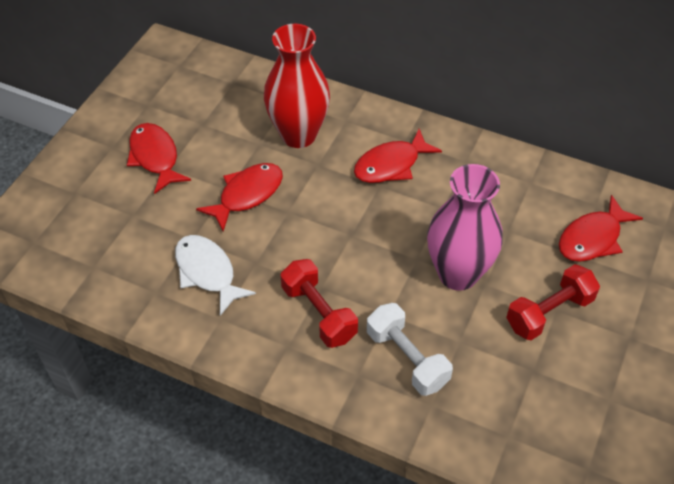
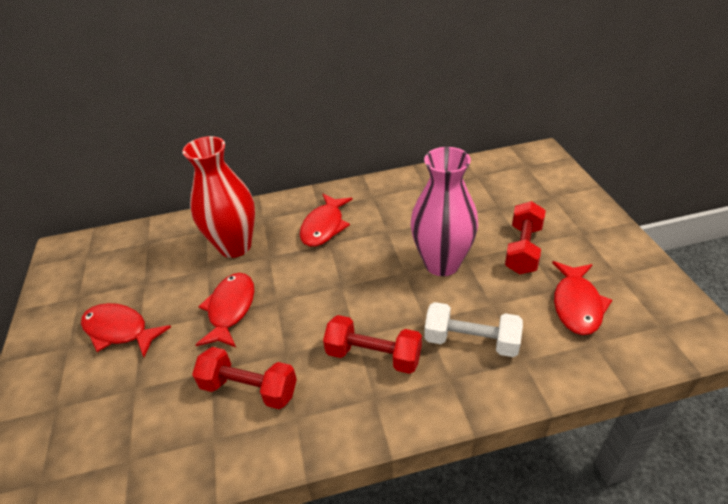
camera: 35 degrees left, 10 degrees down
white fish [175,235,256,316] -> red dumbbell [192,347,297,409]
red fish [559,195,643,262] -> red fish moved to [552,261,612,335]

